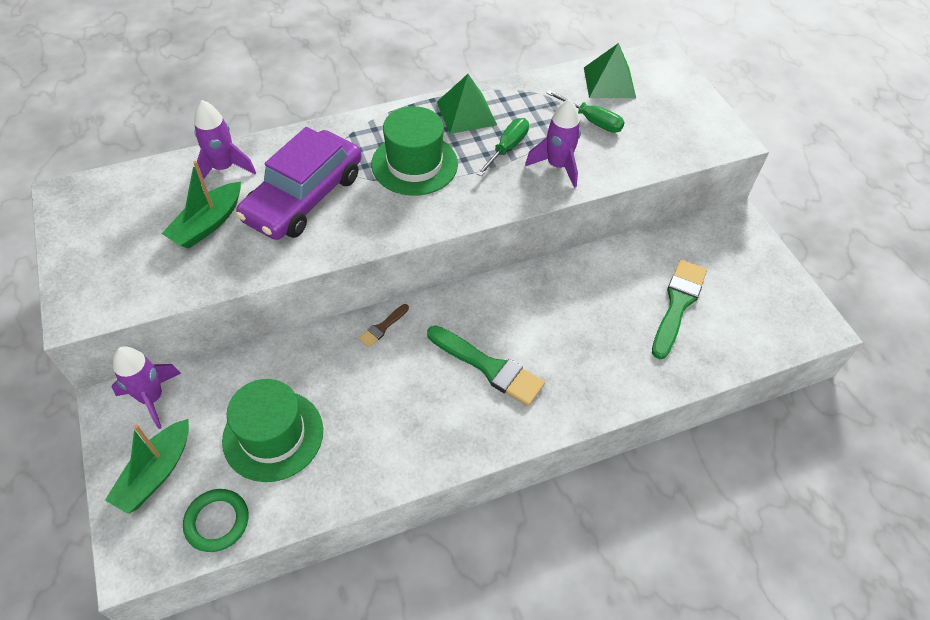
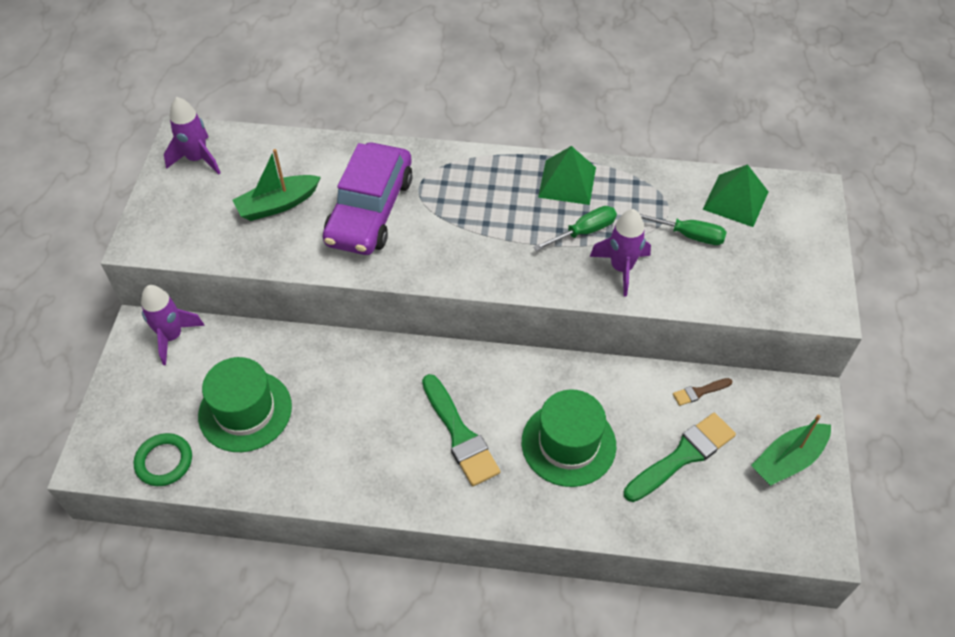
camera: 30 degrees right, 0 degrees up
green boat [105,419,189,514] -> green boat moved to [751,415,831,486]
purple rocket [194,100,256,183] -> purple rocket moved to [164,97,221,175]
purple car [236,127,362,240] -> purple car turned 45 degrees counterclockwise [323,142,413,255]
brown brush [359,304,409,347] -> brown brush moved to [673,378,732,406]
green hat [371,106,458,196] -> green hat moved to [522,390,616,487]
green screwdriver [547,90,625,133] -> green screwdriver turned 45 degrees counterclockwise [639,213,727,245]

